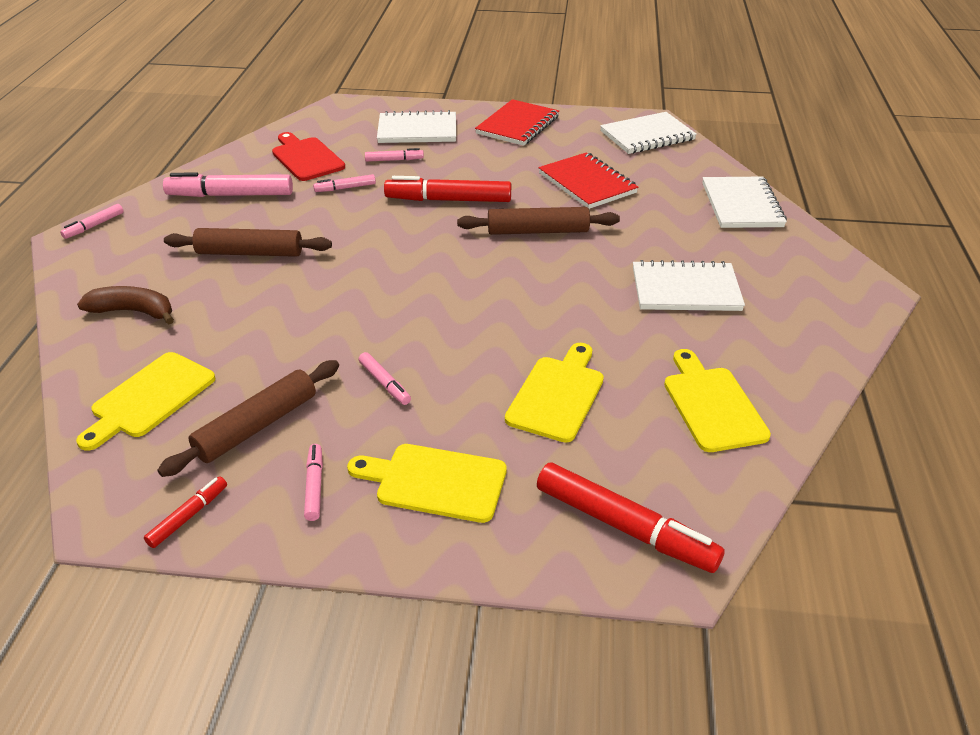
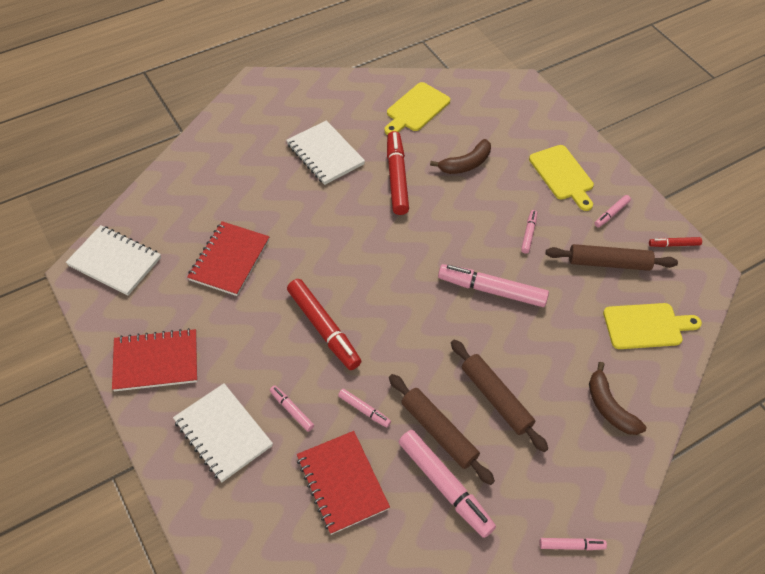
camera: 130 degrees left, 15 degrees up
red cutting board [272,132,345,181] -> red notebook [297,431,390,535]
brown rolling pin [457,207,620,235] -> brown rolling pin moved to [389,374,495,485]
yellow cutting board [505,343,604,443] -> brown banana [430,139,491,174]
red marker [537,462,725,573] -> red marker moved to [387,131,409,215]
white notebook [702,176,787,228] -> none
none -> pink marker [438,264,549,307]

